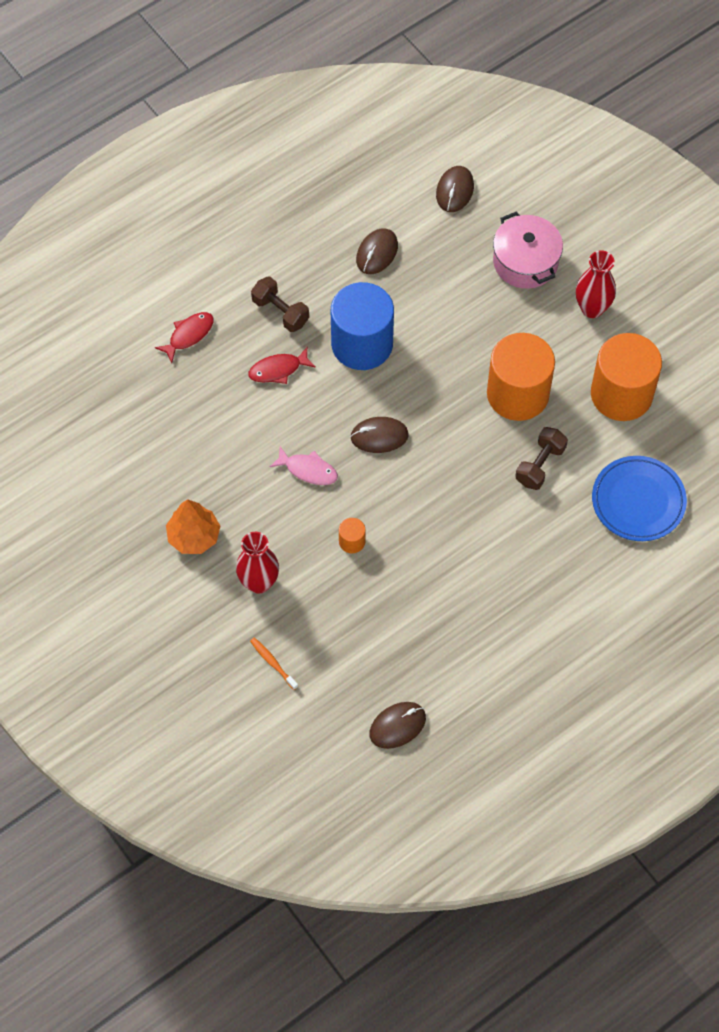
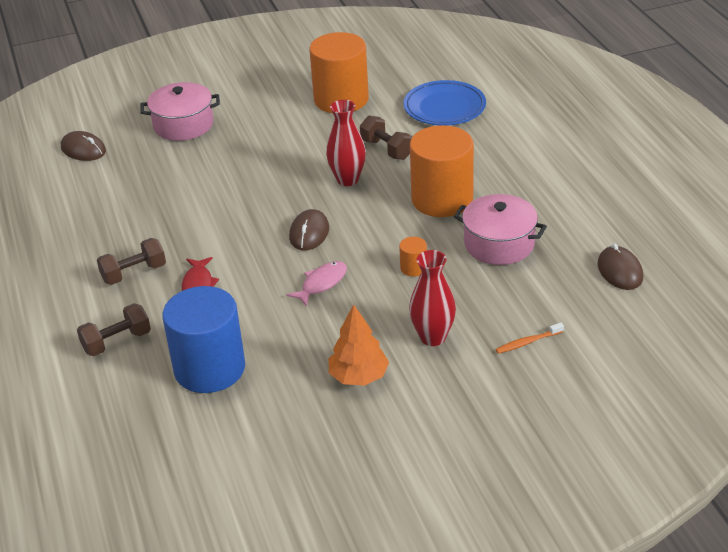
camera: 70 degrees left, 25 degrees down
red fish [155,312,213,363] -> brown dumbbell [77,303,151,356]
blue cylinder [331,282,394,370] -> blue cylinder moved to [162,286,245,393]
brown mouse [356,228,398,274] -> none
orange cylinder [487,333,555,421] -> orange cylinder moved to [410,125,474,217]
red vase [576,250,616,318] -> red vase moved to [326,100,366,186]
none -> pink pot [454,194,547,265]

